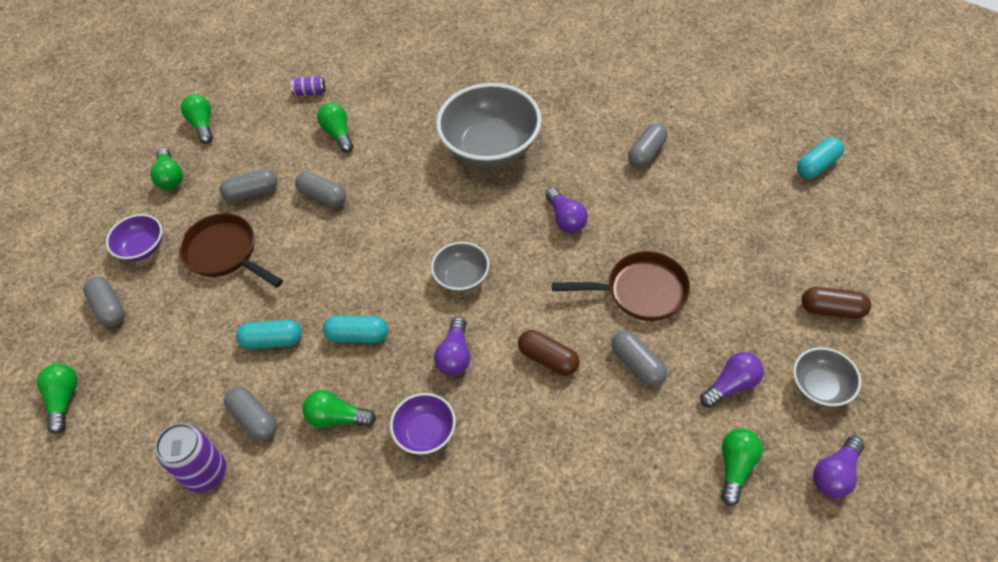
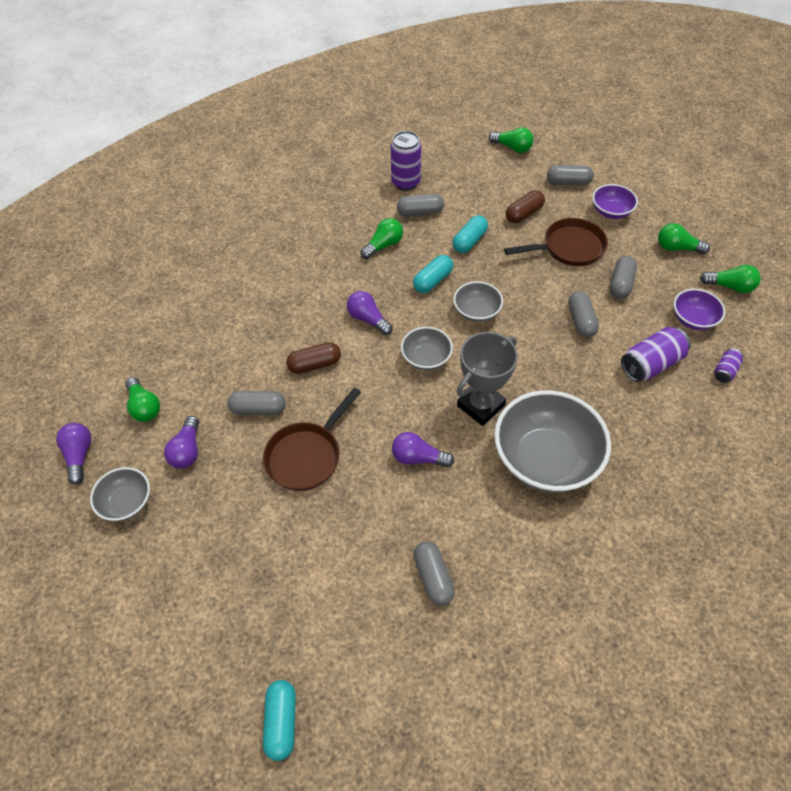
camera: 125 degrees right, 0 degrees up
grey capsule [295,172,346,208] -> grey capsule turned 75 degrees counterclockwise [568,291,599,338]
green light bulb [317,103,353,152] -> purple can [621,327,691,382]
purple bowl [390,393,456,455] -> purple bowl moved to [674,289,725,330]
brown capsule [802,287,871,319] -> brown capsule moved to [506,190,545,223]
none -> grey bowl [453,281,503,322]
none -> grey trophy [457,332,518,426]

